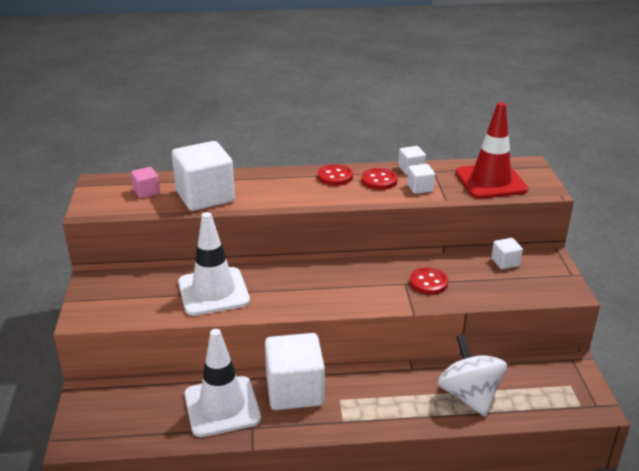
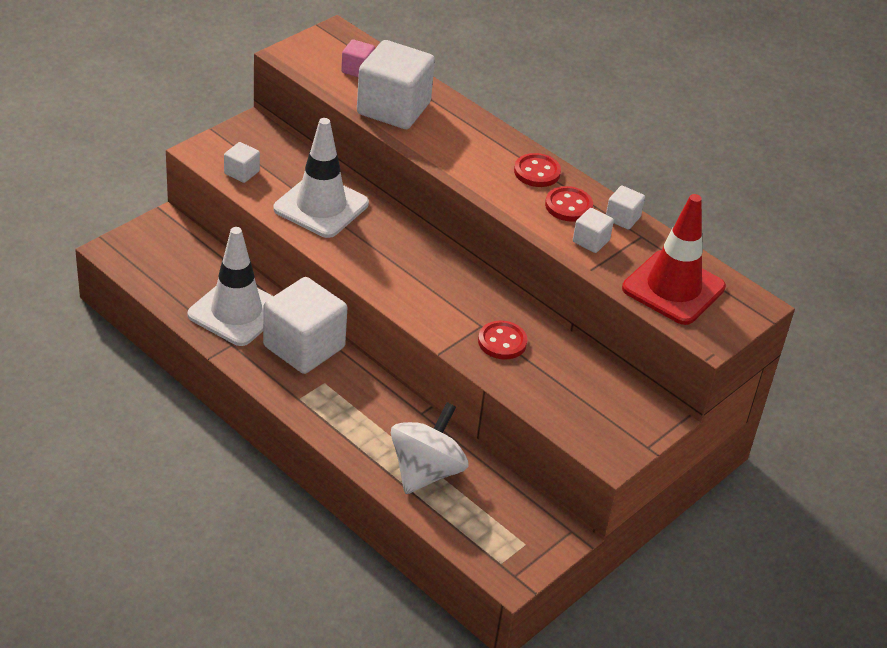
camera: 45 degrees right, 10 degrees up
white cube [491,238,523,269] -> white cube moved to [224,142,260,183]

